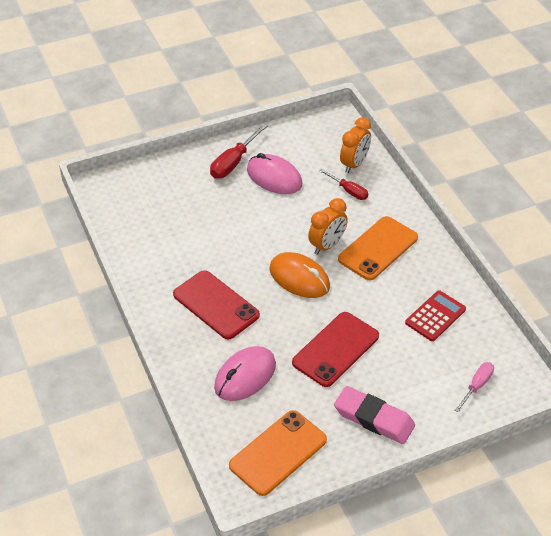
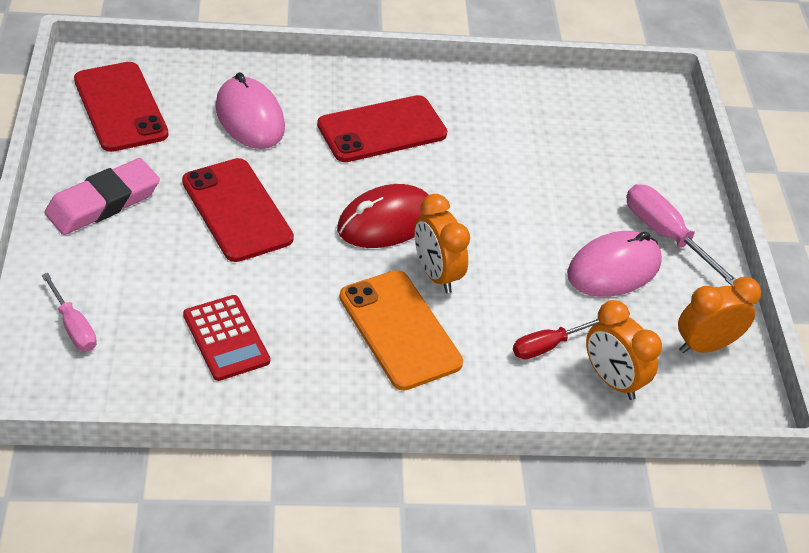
camera: 105 degrees right, 0 degrees up
red screwdriver [210,124,267,178] -> pink screwdriver [626,184,736,286]
orange phone [229,410,327,496] -> red phone [74,62,168,152]
orange mouse [269,252,330,298] -> red mouse [337,184,428,248]
none -> orange clock [678,277,761,353]

